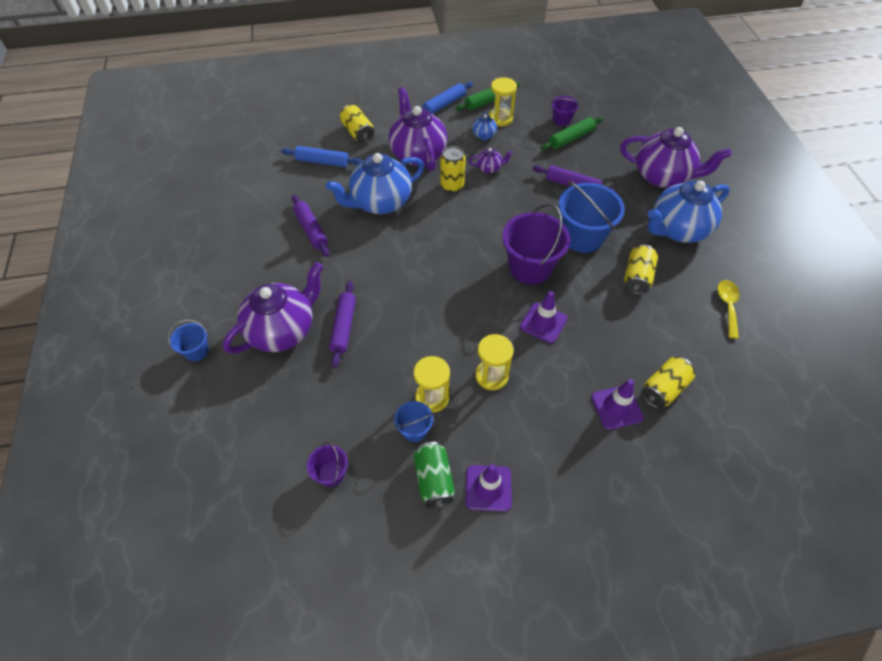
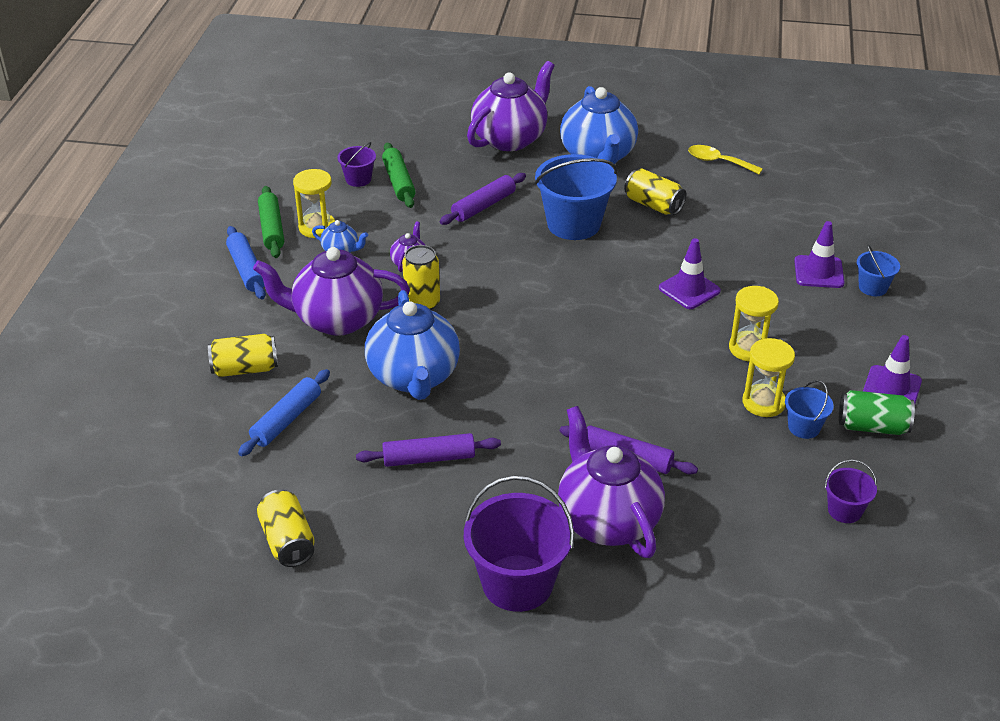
camera: 70 degrees left, 15 degrees down
blue bucket [168,320,209,361] -> blue bucket moved to [857,244,900,296]
purple bucket [502,203,571,285] -> purple bucket moved to [464,476,574,612]
yellow can [641,357,695,409] -> yellow can moved to [257,489,315,567]

